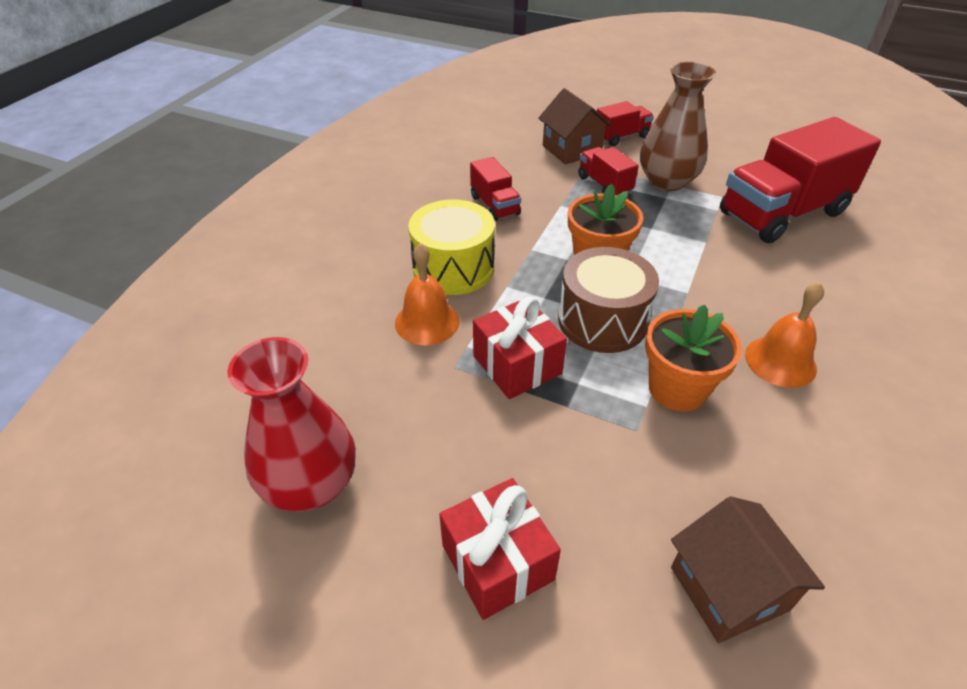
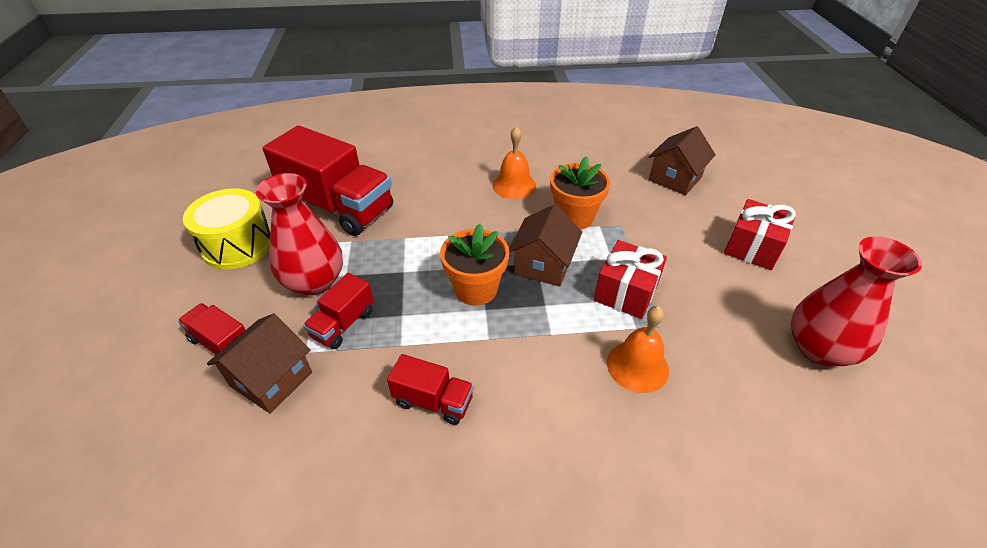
camera: 120 degrees left, 0 degrees up
yellow drum [408,200,495,295] -> yellow drum moved to [183,188,271,269]
red truck [470,157,521,221] -> red truck turned 75 degrees clockwise [387,354,474,425]
brown drum [558,247,659,353] -> brown house [509,204,582,287]
brown vase [640,62,716,191] -> red vase [256,173,343,296]

